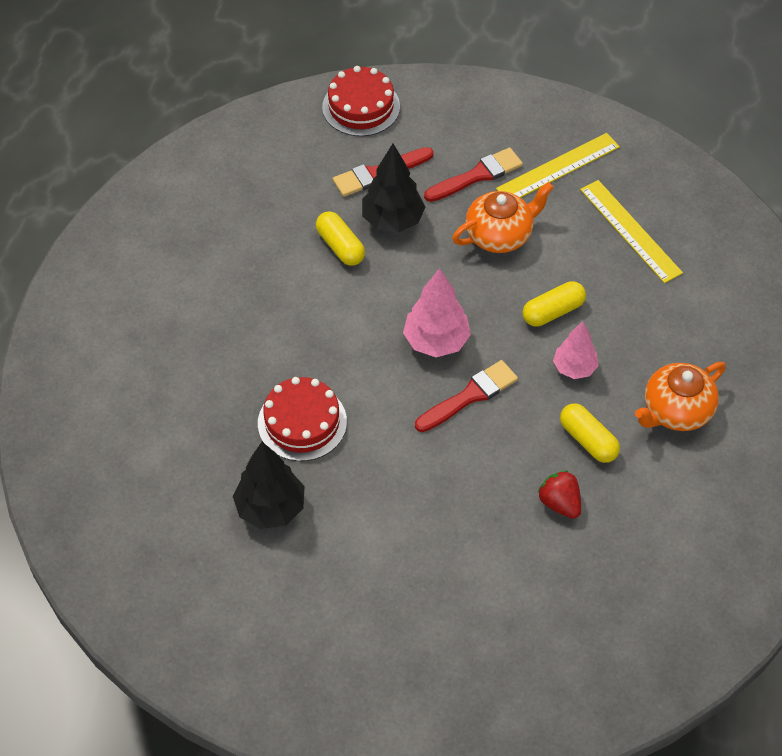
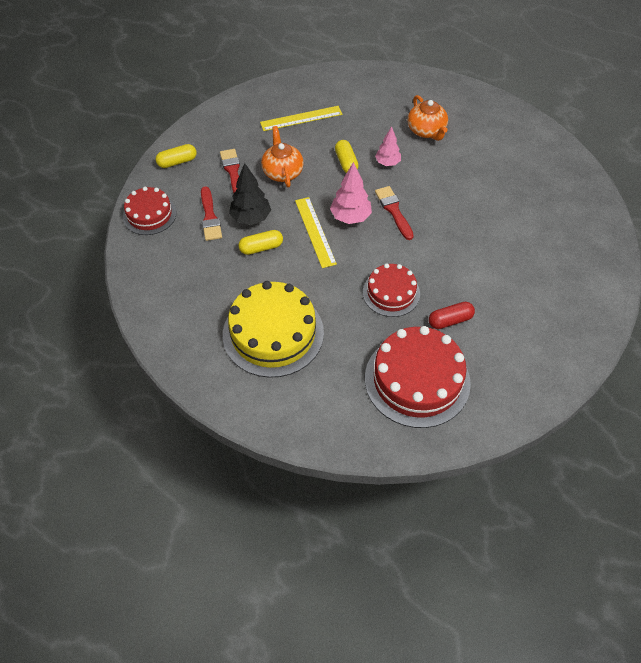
camera: 75 degrees left, 0 degrees up
black tree [233,442,305,529] -> red capsule [429,302,475,329]
yellow ruler [496,133,620,198] -> yellow ruler moved to [295,197,337,268]
red strawberry [538,470,581,519] -> none
yellow capsule [560,404,620,463] -> yellow capsule moved to [156,144,197,168]
none -> yellow cake [223,281,324,378]
none -> red cake [365,326,471,428]

